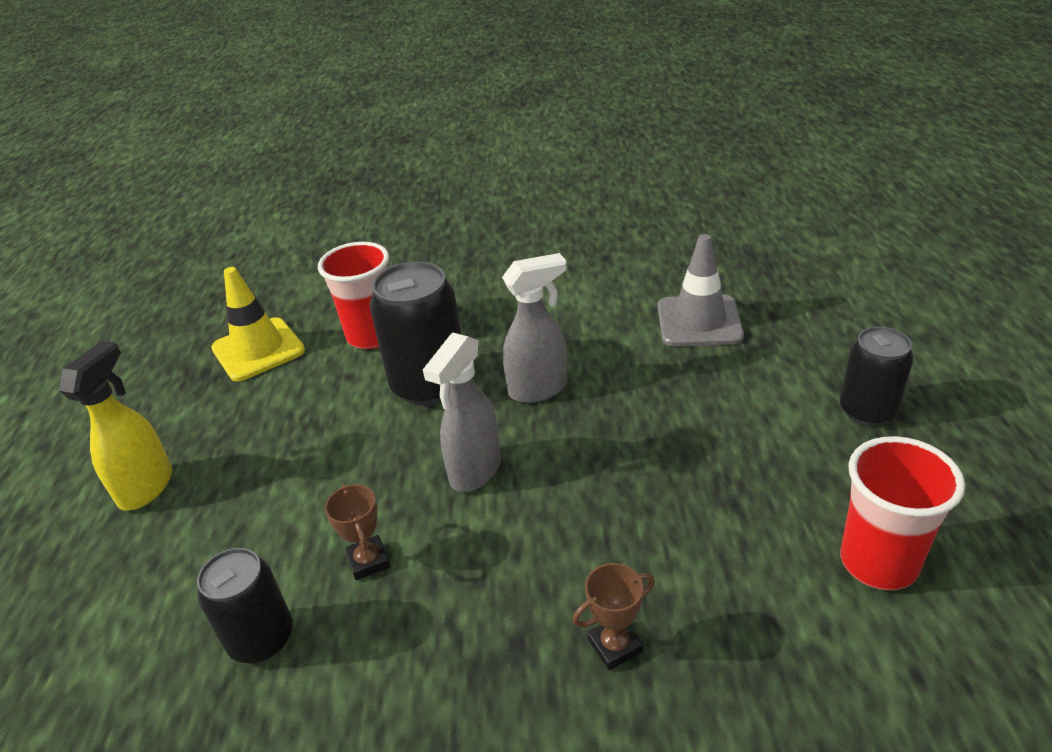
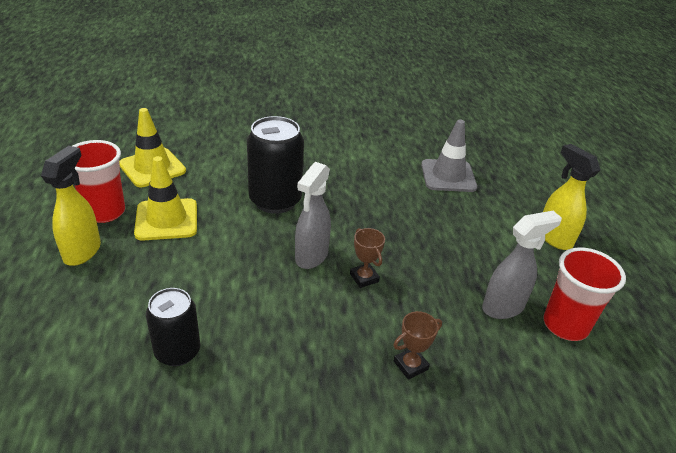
camera: 10 degrees left, 0 degrees up
red cup [318,242,389,349] -> red cup moved to [72,140,125,223]
brown trophy [325,484,390,580] -> brown trophy moved to [350,228,385,288]
grey spray bottle [502,253,567,403] -> grey spray bottle moved to [482,211,562,319]
black can [840,327,914,426] -> yellow spray bottle [543,144,601,250]
none -> yellow traffic cone [134,156,197,240]

